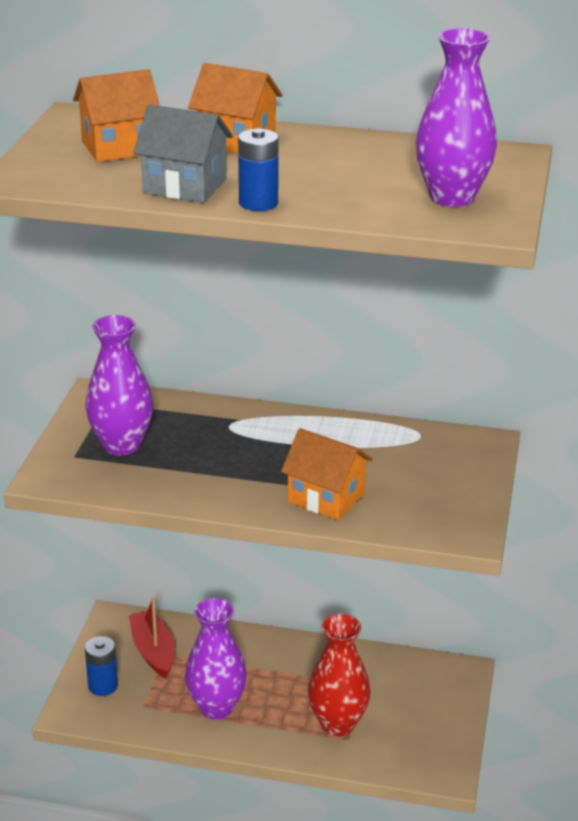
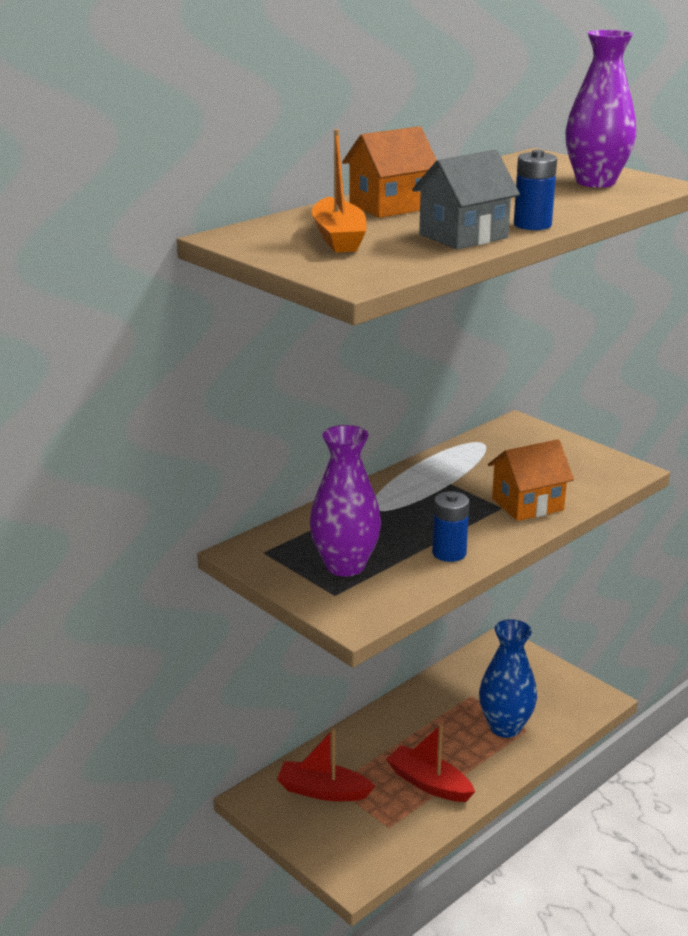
camera: 55 degrees left, 5 degrees down
orange house [73,69,160,162] -> orange boat [312,129,366,253]
blue battery [85,636,118,696] -> blue battery moved to [432,491,469,562]
purple vase [185,598,247,720] -> red boat [386,724,475,802]
red vase [308,614,371,736] -> blue vase [479,619,537,738]

